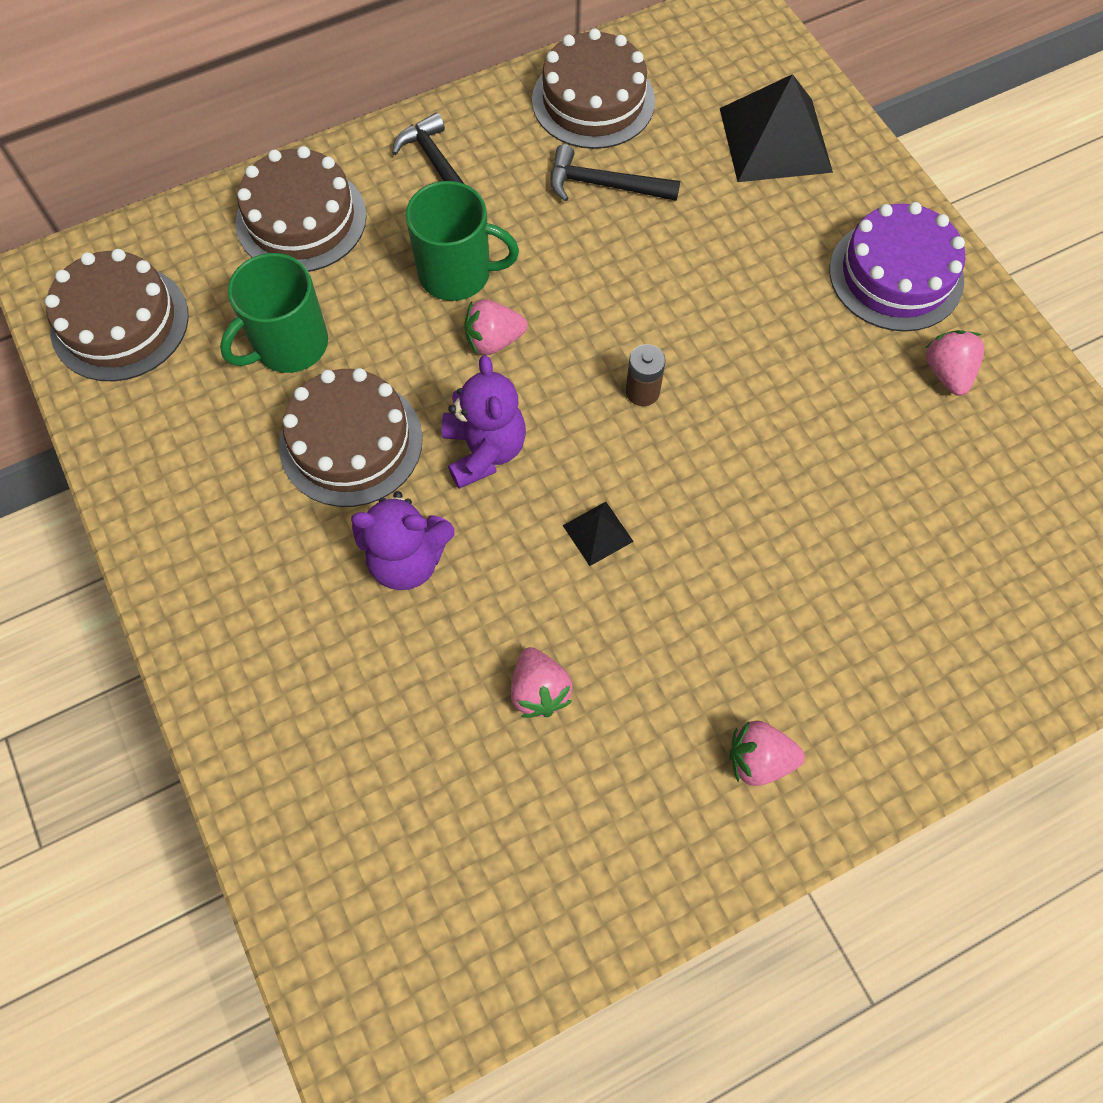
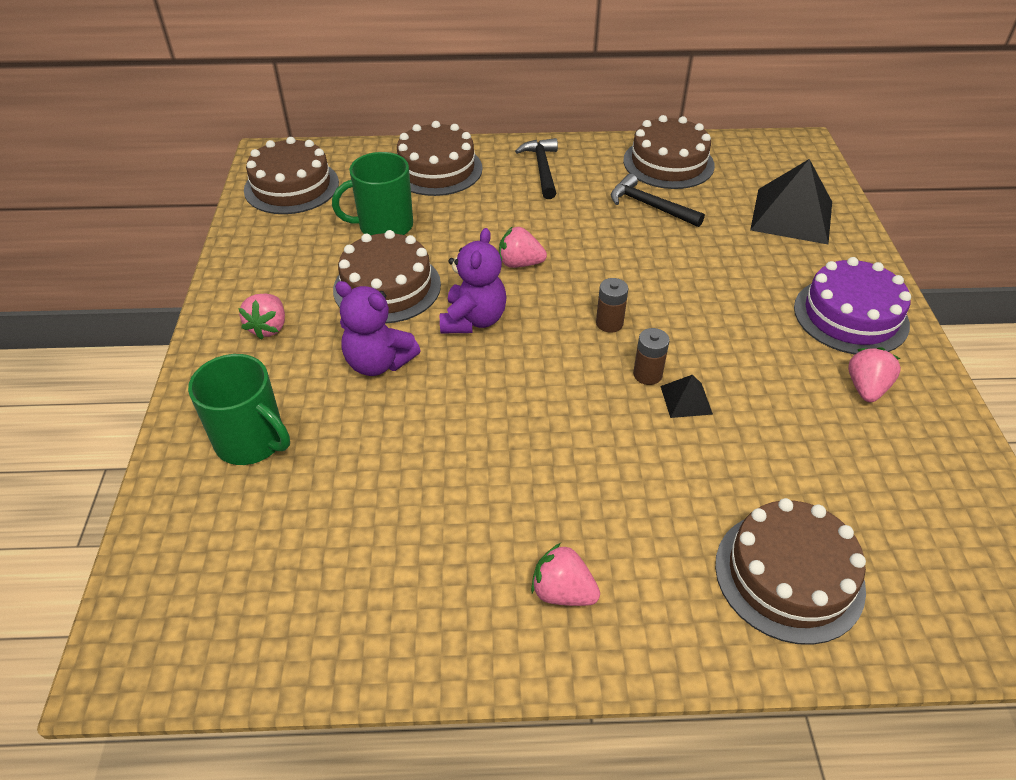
camera: 25 degrees right, 20 degrees down
green mug [406,181,519,301] -> green mug moved to [188,354,290,465]
pink strawberry [511,647,572,718] -> pink strawberry moved to [238,294,285,340]
black pyramid [563,502,634,566] -> black pyramid moved to [660,375,713,418]
none -> brown battery [633,328,670,385]
none -> brown cake [715,498,866,645]

